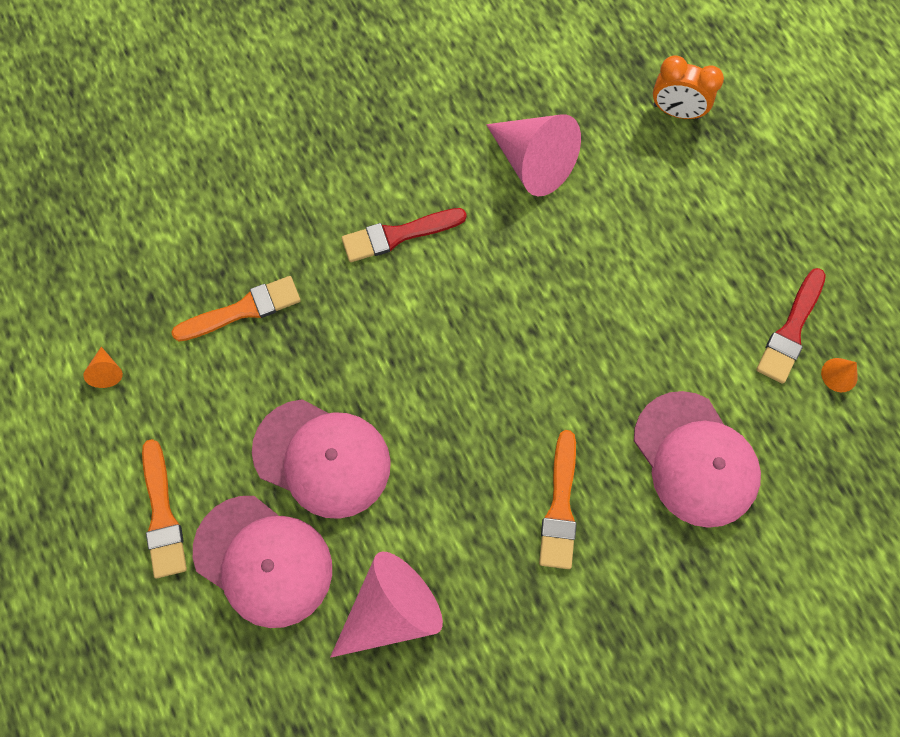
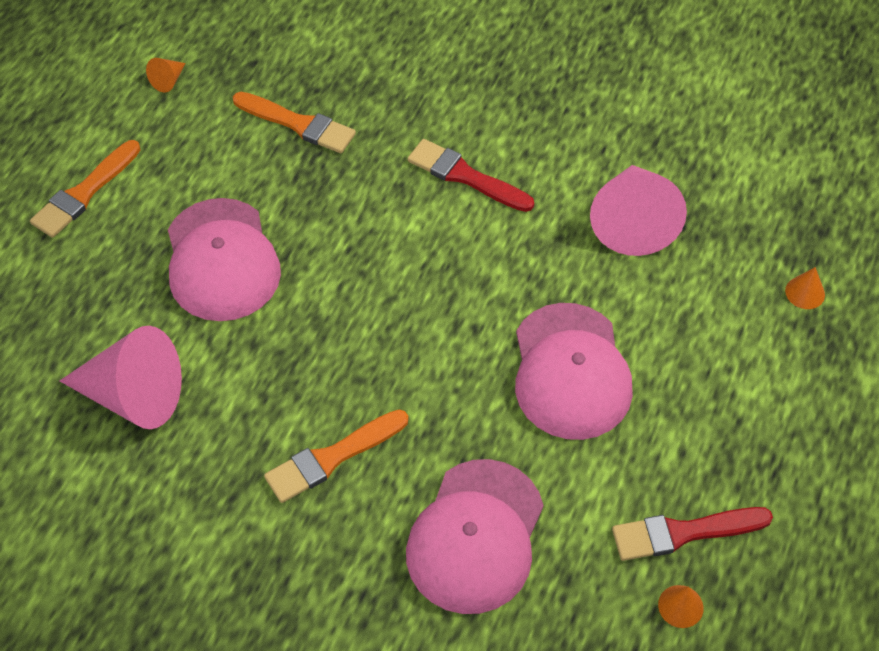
camera: 50 degrees right, 15 degrees down
pink cap [193,496,332,628] -> pink cap moved to [515,303,633,440]
orange clock [653,55,724,119] -> orange cone [785,267,825,309]

